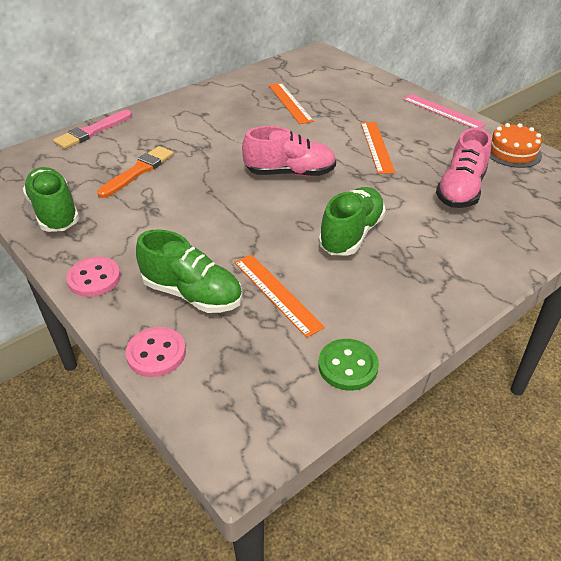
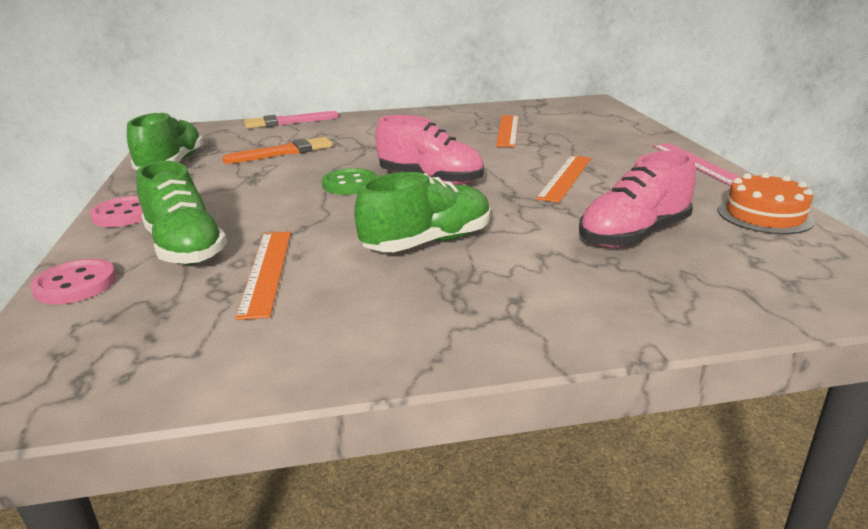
camera: 30 degrees right, 15 degrees down
green button [318,339,379,391] -> green button moved to [322,168,377,195]

